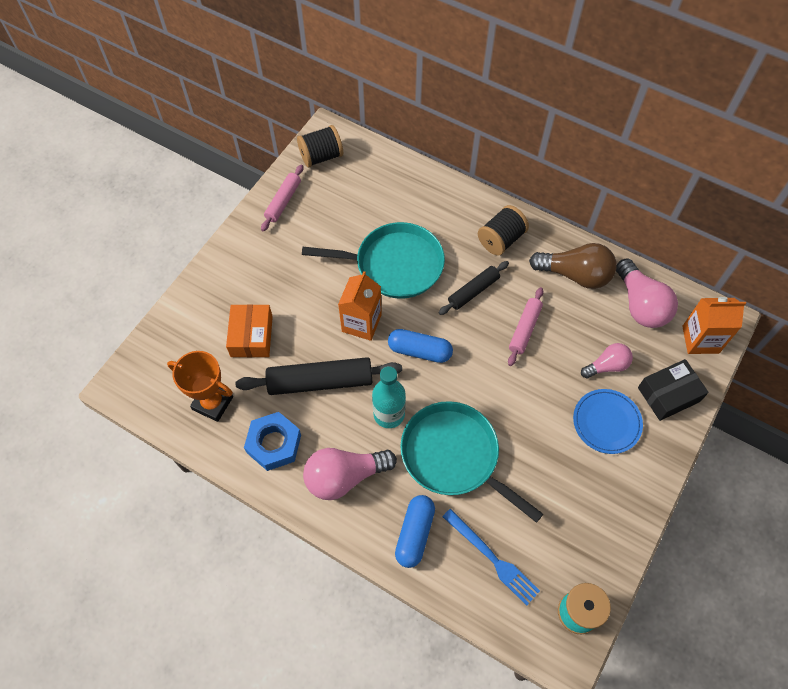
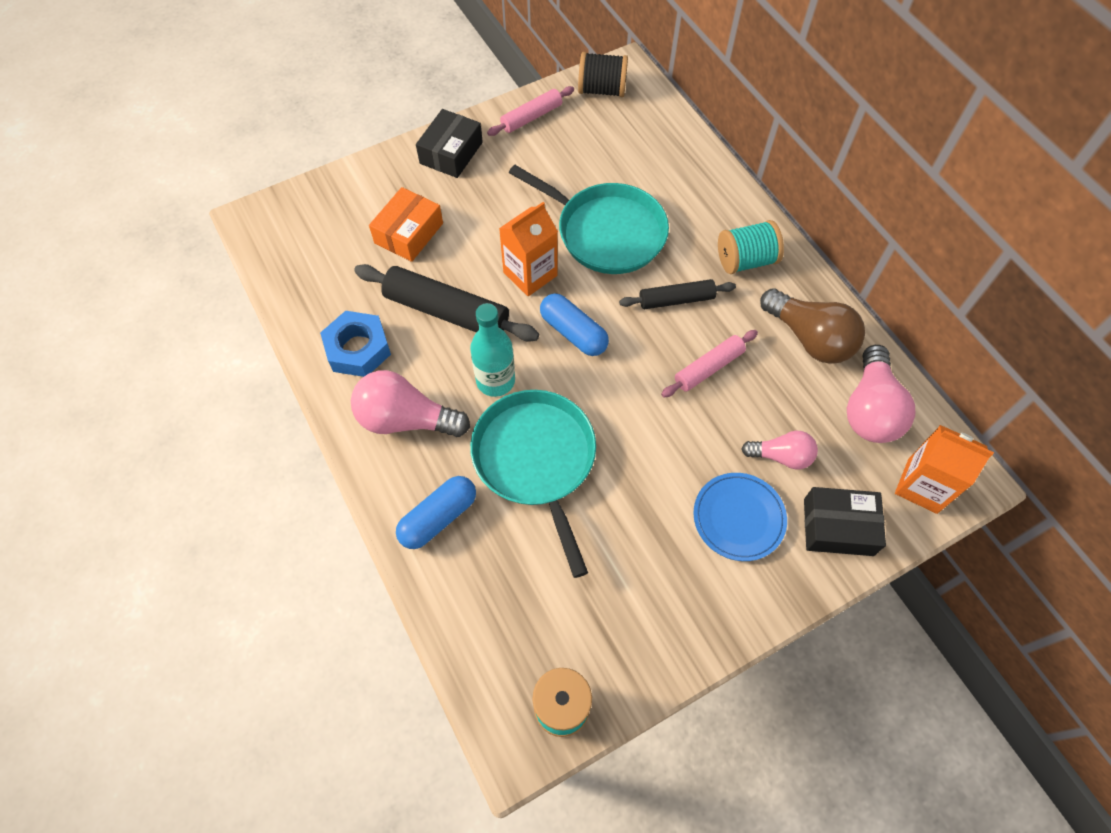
camera: 30 degrees right, 0 degrees up
orange trophy [167,351,233,422] -> none
blue fork [442,509,540,606] -> none
black spool [478,205,529,256] -> turquoise spool [718,220,784,274]
none -> black box [416,109,483,178]

